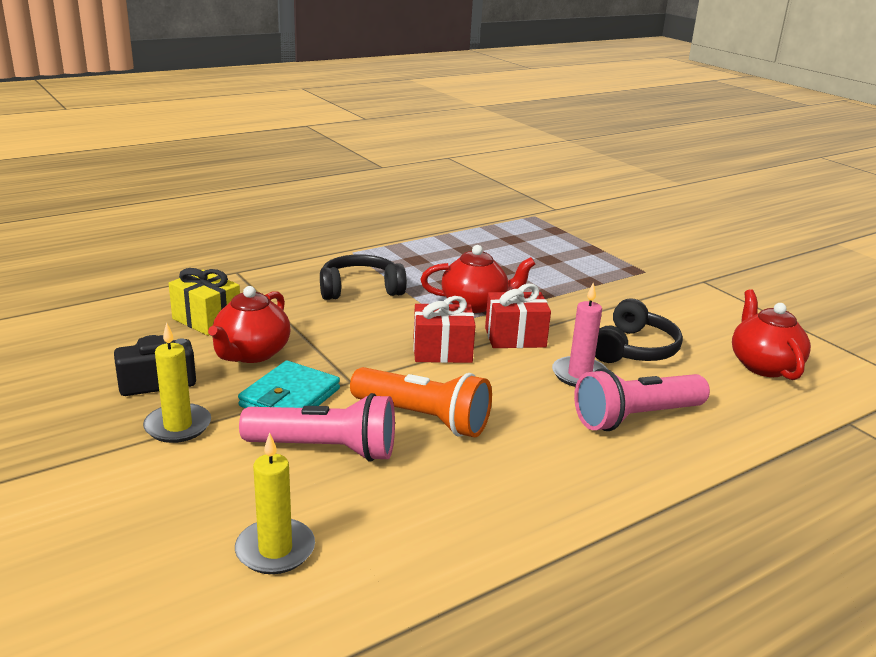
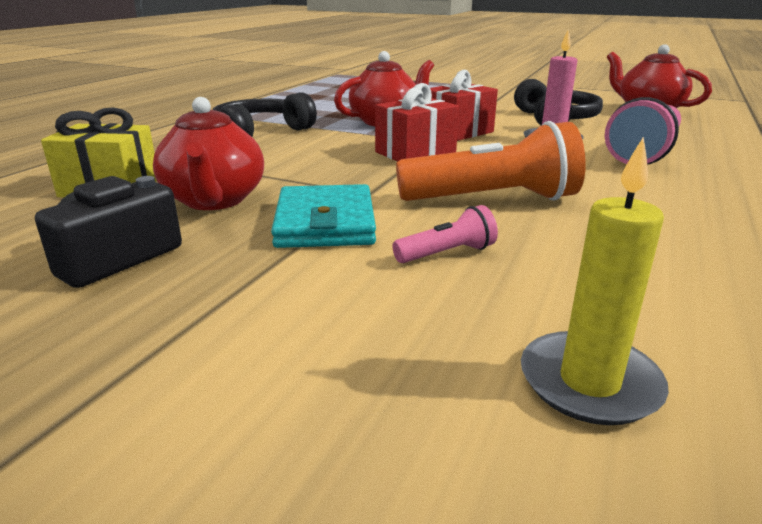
camera: 30 degrees left, 0 degrees up
yellow candle [143,322,211,443] -> none
pink flashlight [239,393,395,462] -> pink flashlight [392,205,498,263], size x0.48

